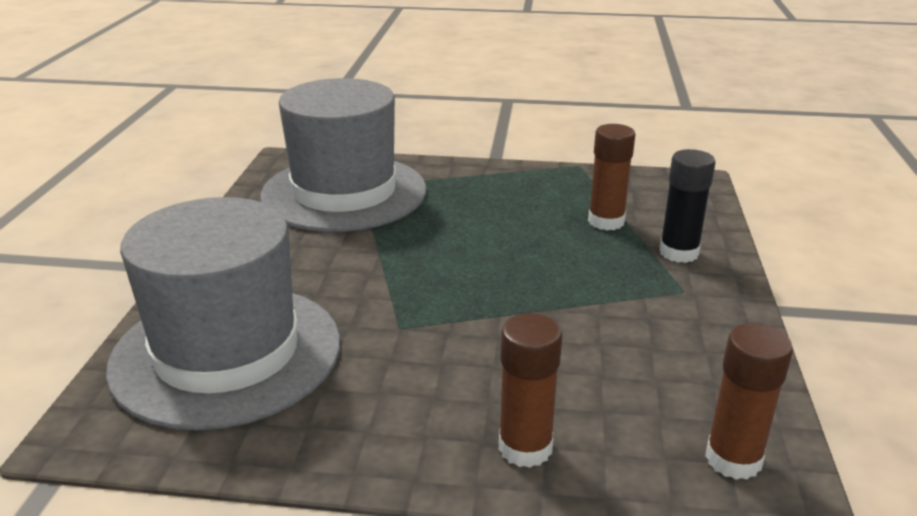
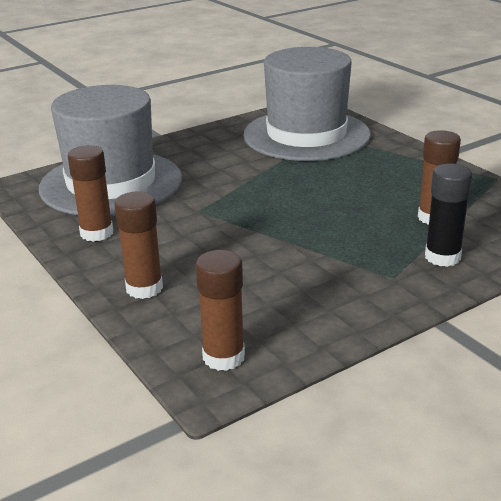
camera: 50 degrees right, 0 degrees up
none -> brown glue stick [68,145,113,242]

